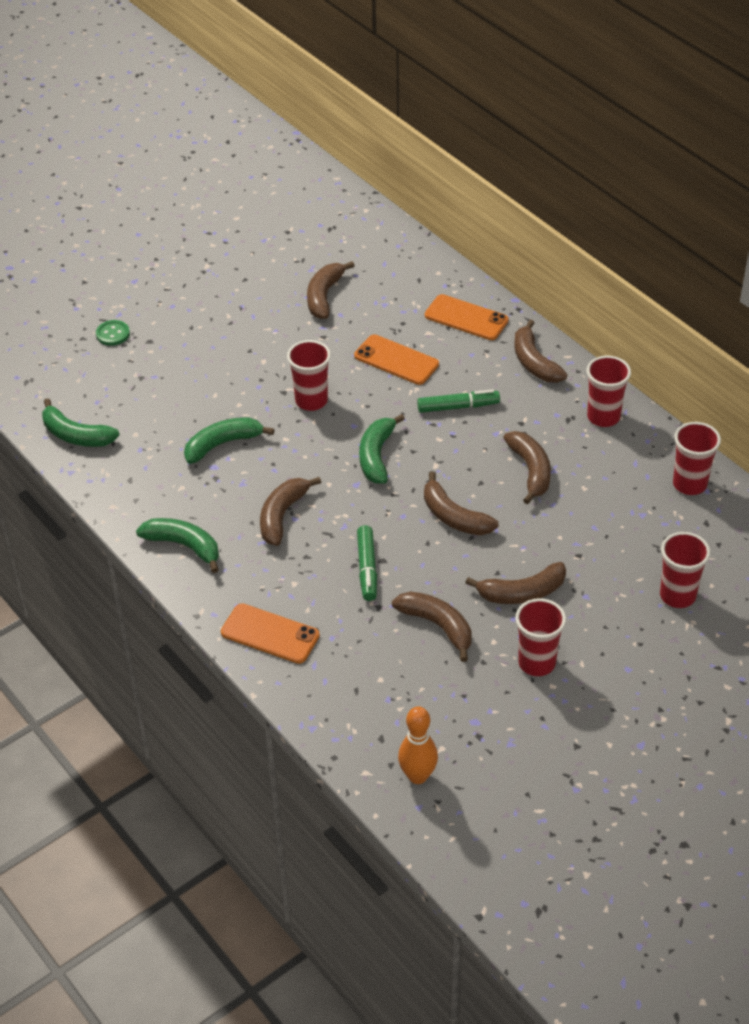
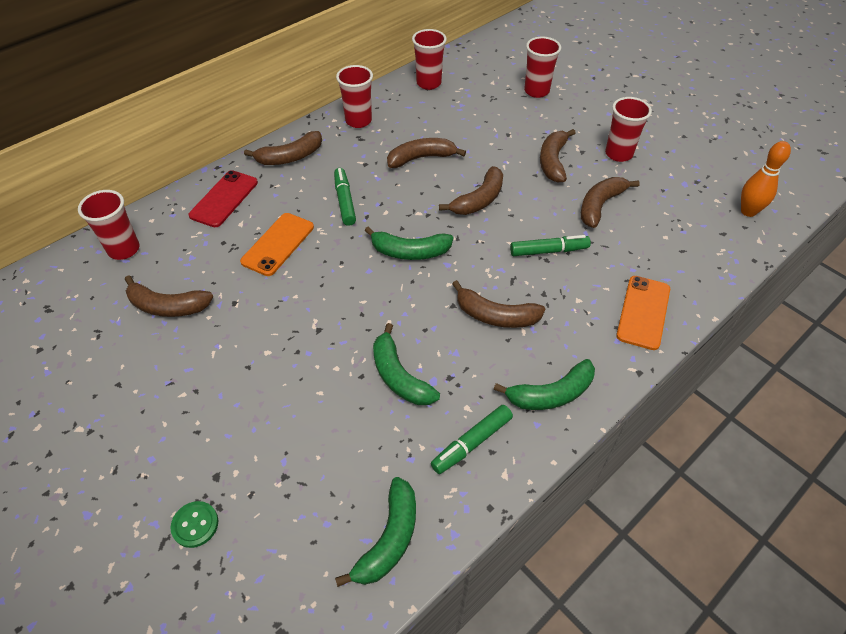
camera: 95 degrees left, 5 degrees up
green banana [136,518,219,573] -> green banana turned 135 degrees counterclockwise [493,359,595,410]
red cup [287,340,331,411] -> red cup moved to [78,190,140,260]
orange phone [425,294,509,340] -> red phone [189,170,258,227]
brown banana [465,562,566,604] -> brown banana turned 150 degrees counterclockwise [540,129,576,182]
none -> green marker [431,405,513,474]

